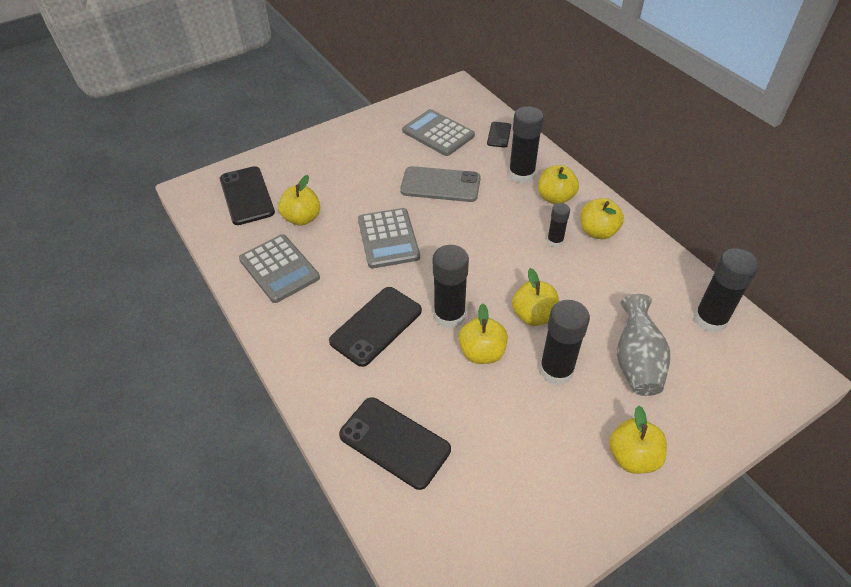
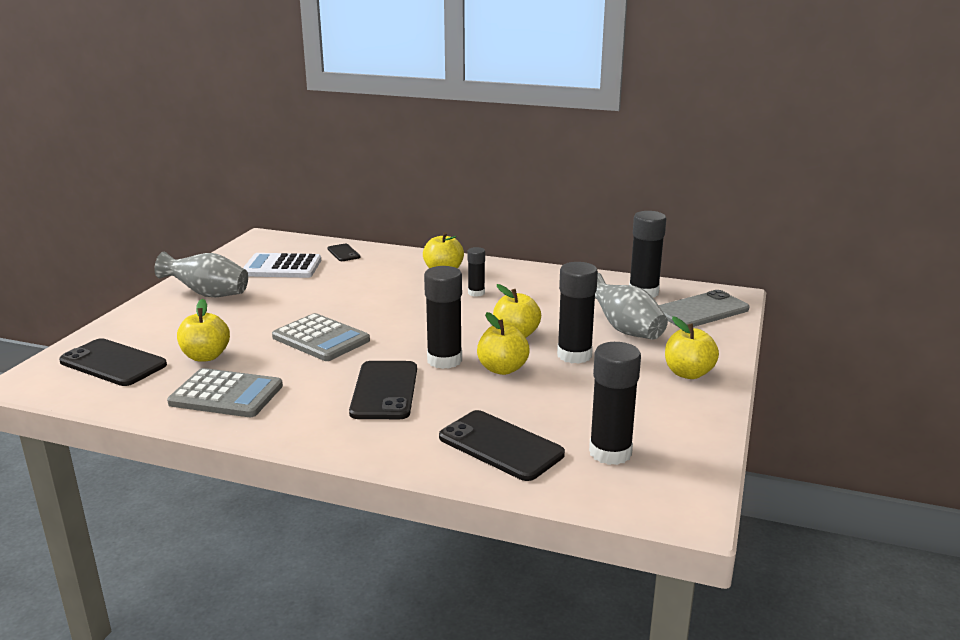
camera: 40 degrees left, 25 degrees down
black phone [339,397,451,490] -> black phone turned 45 degrees clockwise [439,410,565,481]
grey phone [400,166,481,202] -> grey phone moved to [659,290,750,327]
grey calculator [402,109,475,156] -> white calculator [243,253,321,278]
black glue stick [508,106,544,184] -> black glue stick moved to [589,342,641,465]
yellow apple [581,198,624,239] -> none
none -> grey vase [154,252,248,297]

